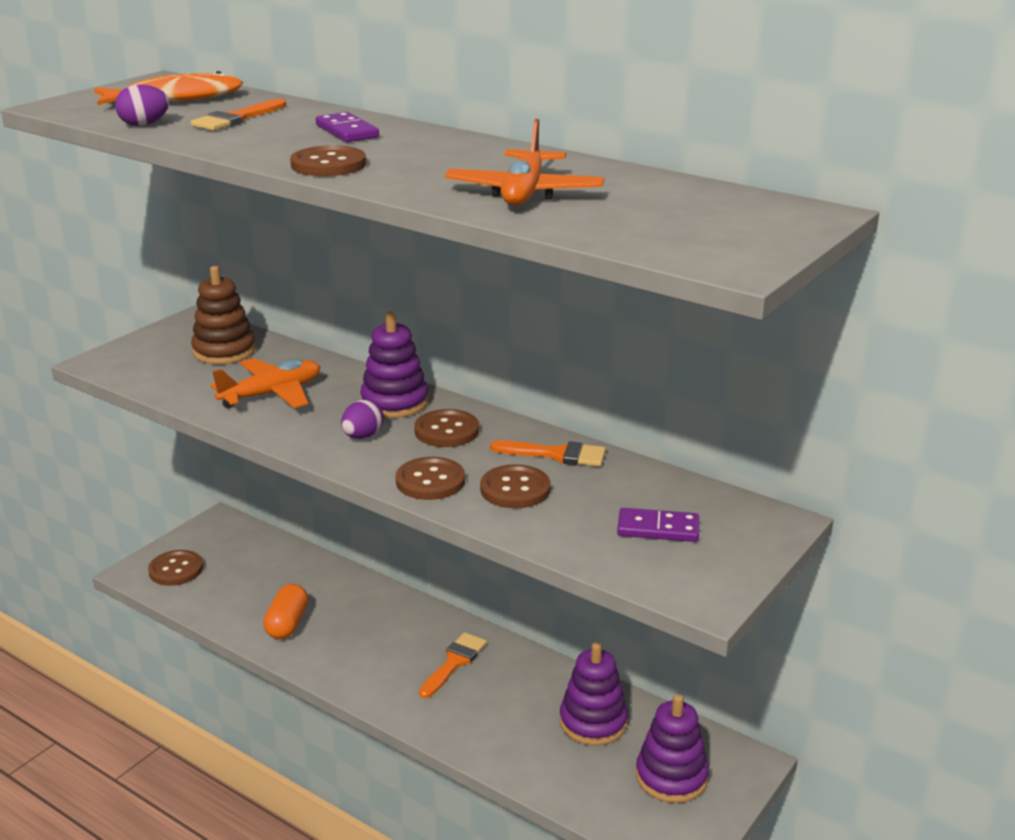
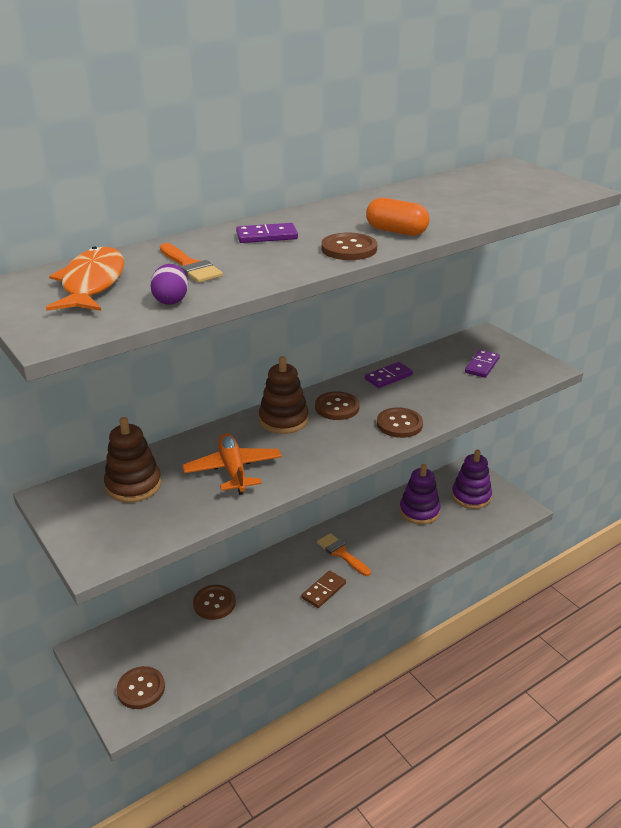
camera: 70 degrees left, 5 degrees up
orange capsule [263,584,308,639] -> orange capsule moved to [366,198,430,236]
purple egg [341,400,384,439] -> none
purple stacking toy [360,311,429,418] -> brown stacking toy [259,356,309,434]
orange plane [444,119,605,206] -> none
brown button [480,464,551,508] -> brown button moved to [193,585,236,620]
orange brush [490,440,606,467] -> purple domino [365,362,413,388]
none -> brown domino [302,571,346,608]

